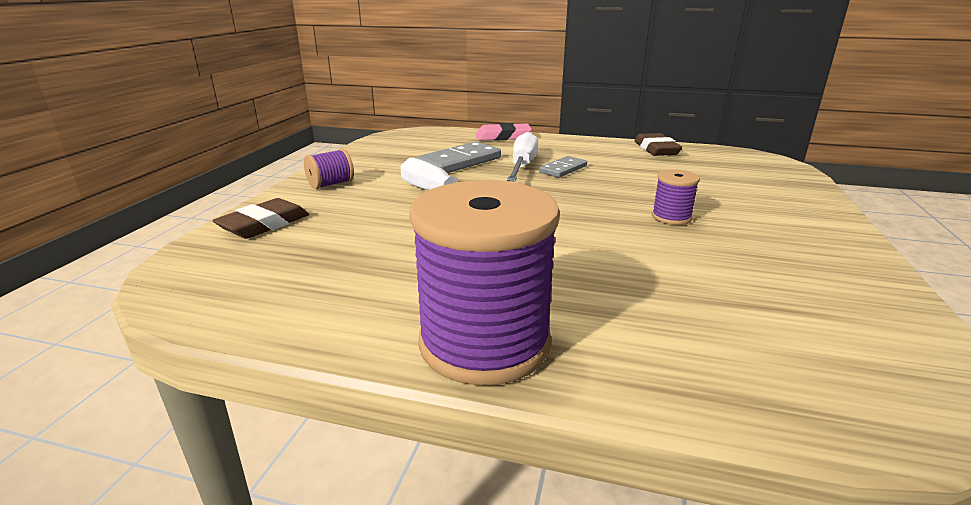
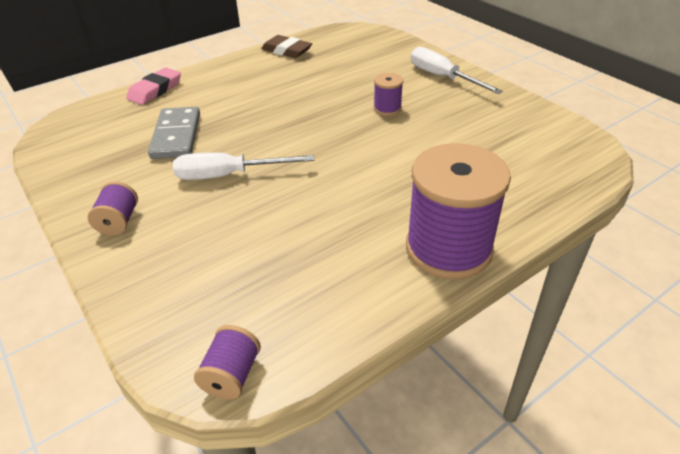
camera: 50 degrees left, 15 degrees up
brown eraser [212,198,309,239] -> none
white screwdriver [507,132,538,182] -> white screwdriver moved to [411,47,503,94]
grey domino [539,156,587,178] -> none
none -> purple spool [194,325,261,400]

